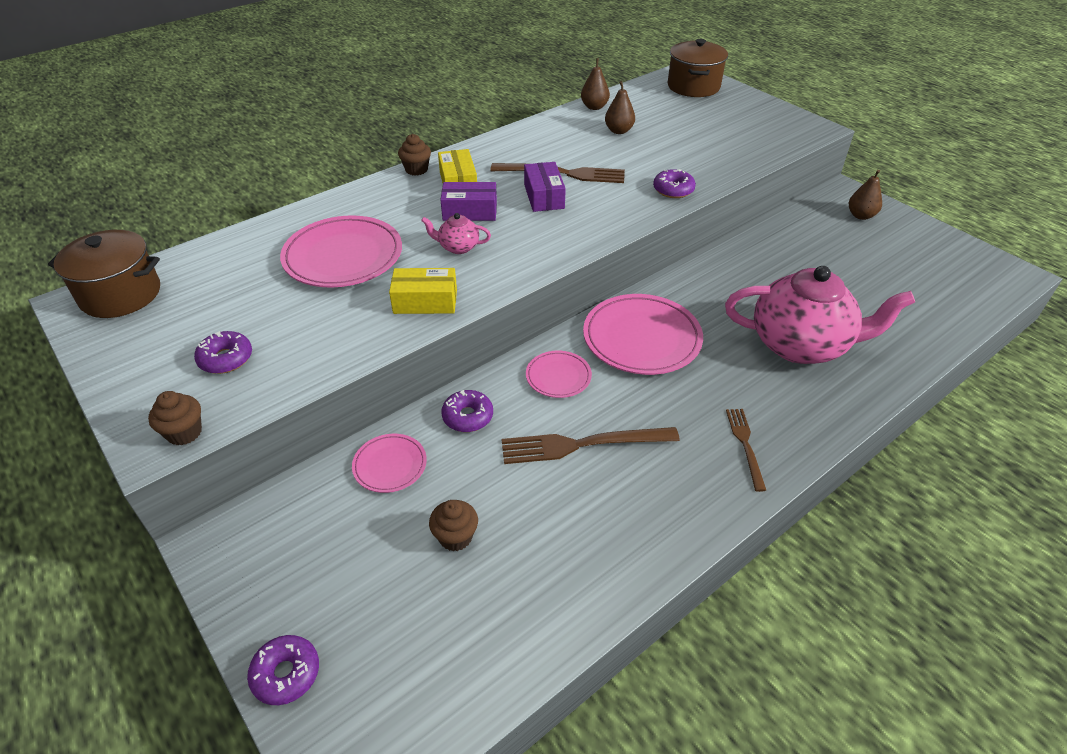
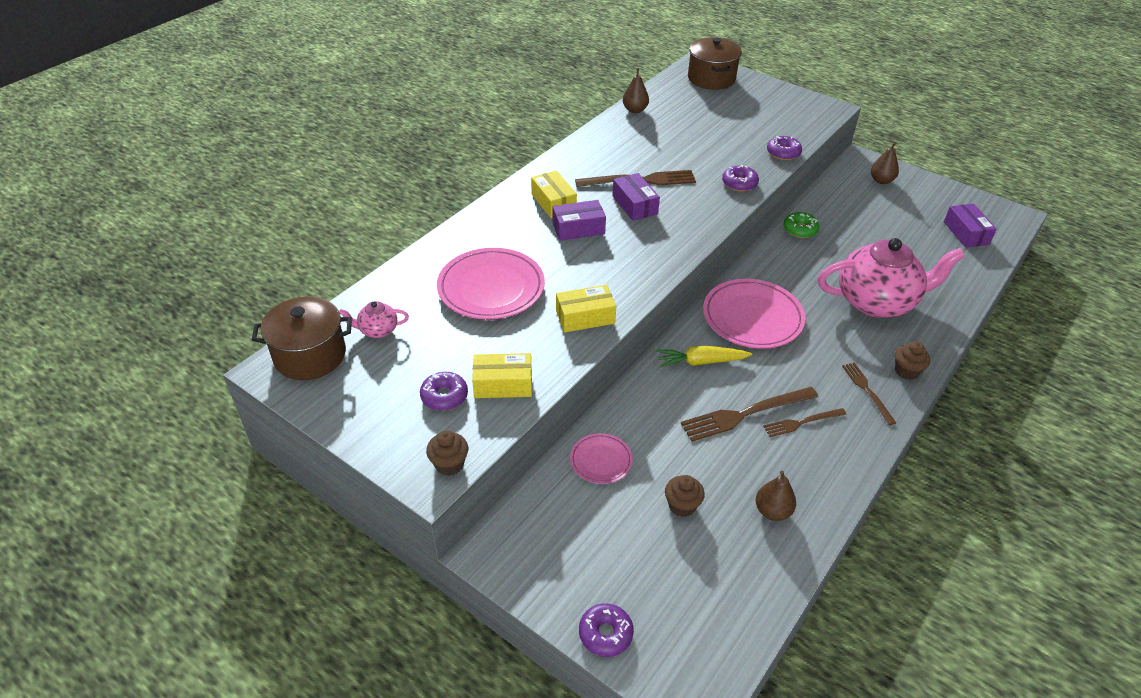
camera: 15 degrees left, 0 degrees up
brown cupcake [398,134,431,176] -> brown cupcake moved to [895,341,930,380]
pink teapot [421,213,491,254] -> pink teapot moved to [339,301,409,338]
purple donut [441,390,493,432] -> purple donut moved to [767,136,802,160]
pink plate [526,351,592,398] -> yellow carrot [656,346,752,368]
brown pear [605,81,635,134] -> brown pear moved to [756,471,796,521]
none -> yellow box [472,353,532,398]
none -> brown fork [763,408,847,437]
none -> green donut [783,212,820,238]
none -> purple box [944,204,997,248]

